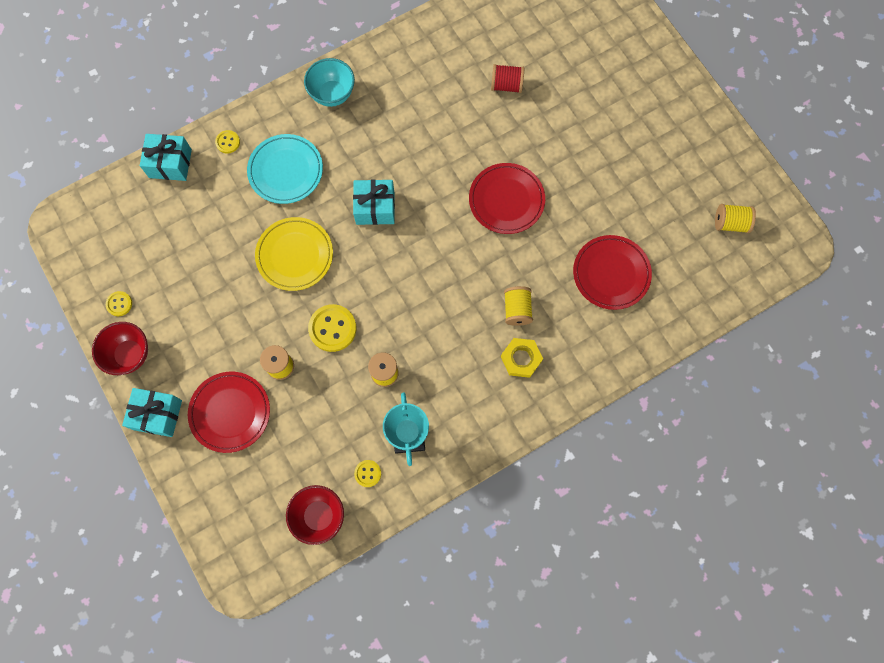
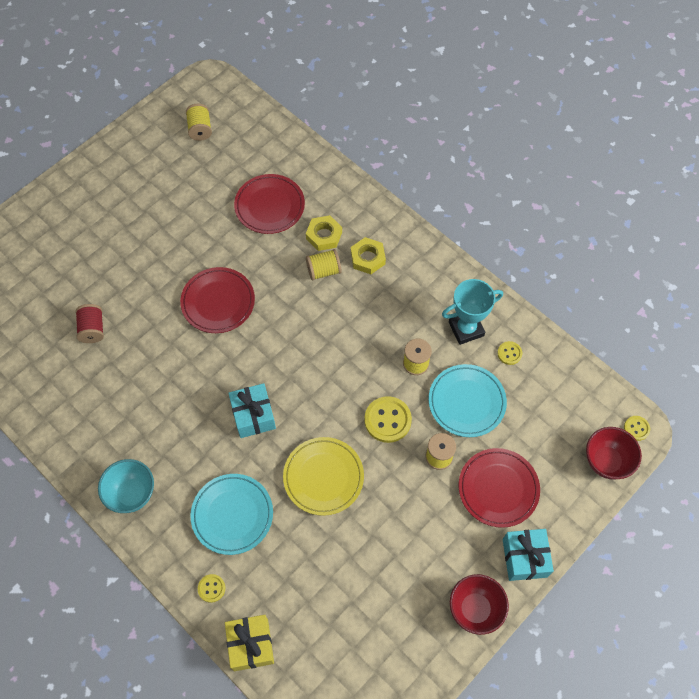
camera: 105 degrees left, 10 degrees down
yellow button [106,291,132,316] -> yellow button moved to [624,416,650,441]
turquoise gift [140,134,192,181] -> yellow gift [225,615,274,671]
red bowl [286,485,344,545] -> red bowl moved to [586,427,642,480]
none -> yellow nut [306,215,342,251]
none -> turquoise plate [428,364,507,437]

